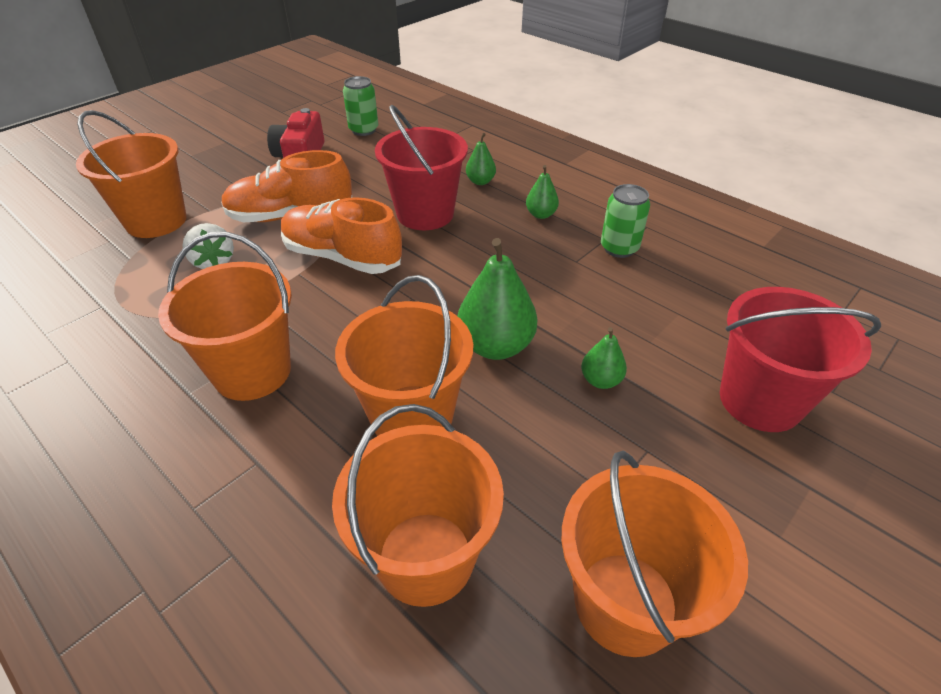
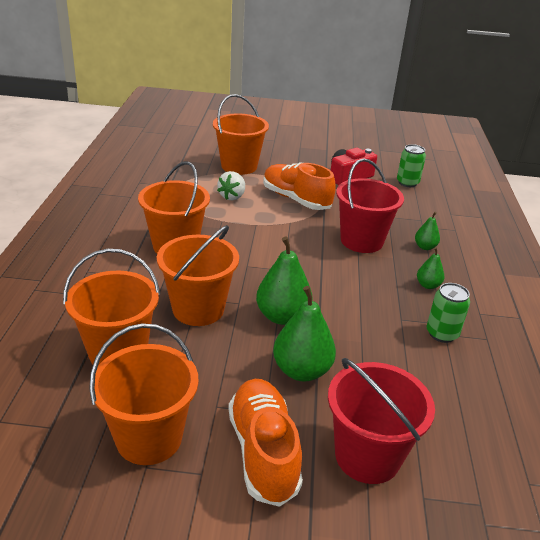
camera: 50 degrees right, 10 degrees down
orange shoe [281,197,402,274] -> orange shoe moved to [229,379,303,507]
green pear [581,327,627,389] -> green pear [273,286,336,381], size x1.88

